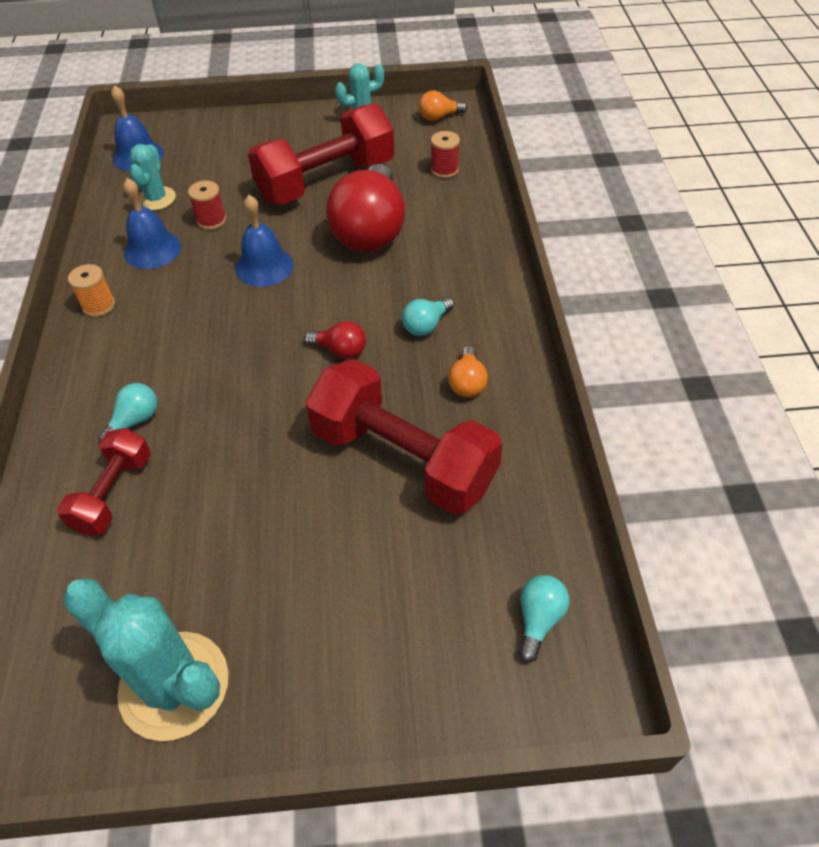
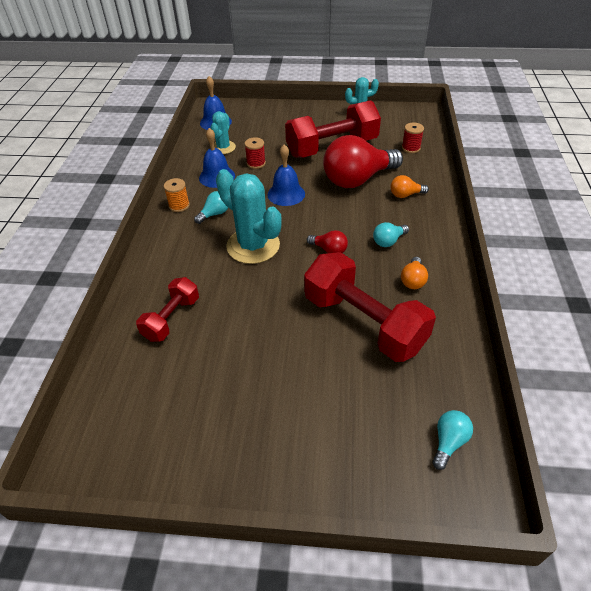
camera: 10 degrees right, 5 degrees down
turquoise cactus [63,578,229,741] -> turquoise cactus moved to [216,169,282,264]
turquoise light bulb [98,383,158,442] -> turquoise light bulb moved to [194,191,228,224]
red light bulb [326,164,405,252] -> red light bulb turned 45 degrees clockwise [323,135,403,188]
orange light bulb [419,91,467,121] -> orange light bulb moved to [390,175,429,198]

